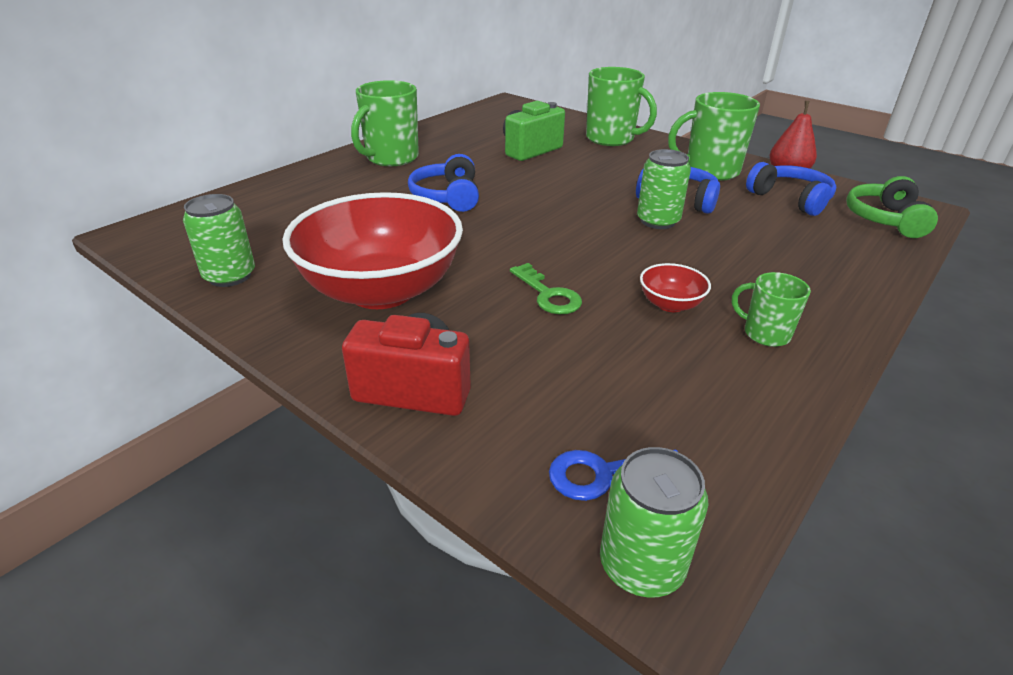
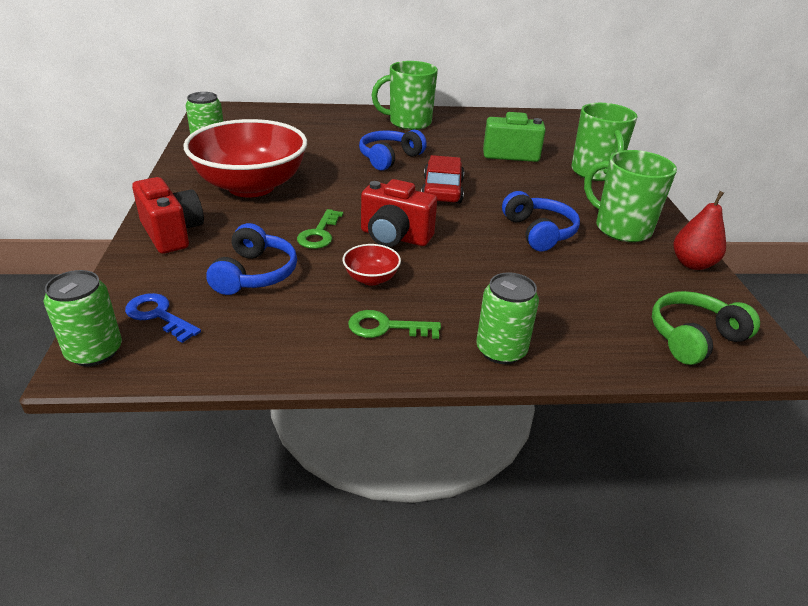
camera: 45 degrees right, 0 degrees up
green can [637,149,691,229] -> green can moved to [476,273,539,364]
green mug [732,272,811,347] -> green key [348,310,441,339]
blue headphones [746,162,836,216] -> blue headphones moved to [206,223,297,295]
none -> red camera [361,179,437,247]
none -> red car [421,155,464,204]

